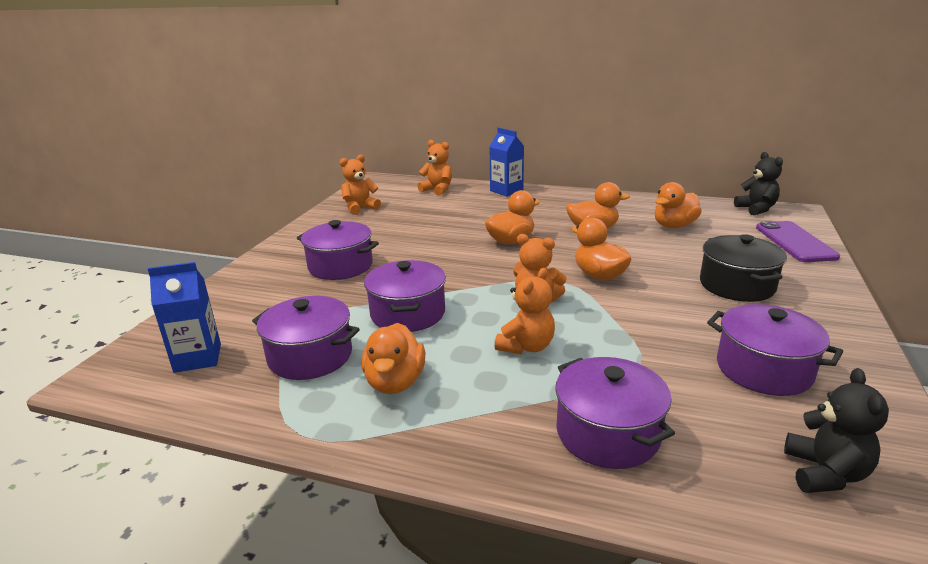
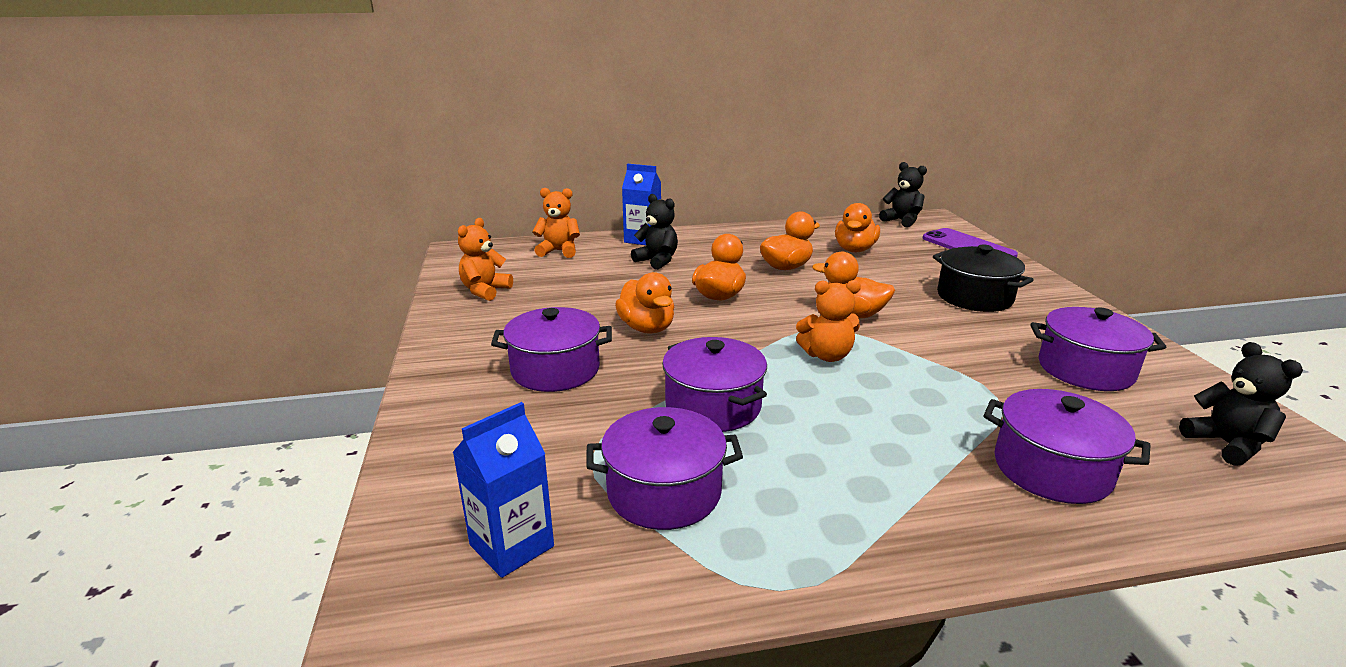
camera: 30 degrees left, 0 degrees up
orange duck [361,323,425,394] -> orange duck moved to [615,272,674,334]
orange teddy bear [495,268,555,354] -> none
none -> black teddy bear [631,194,678,270]

